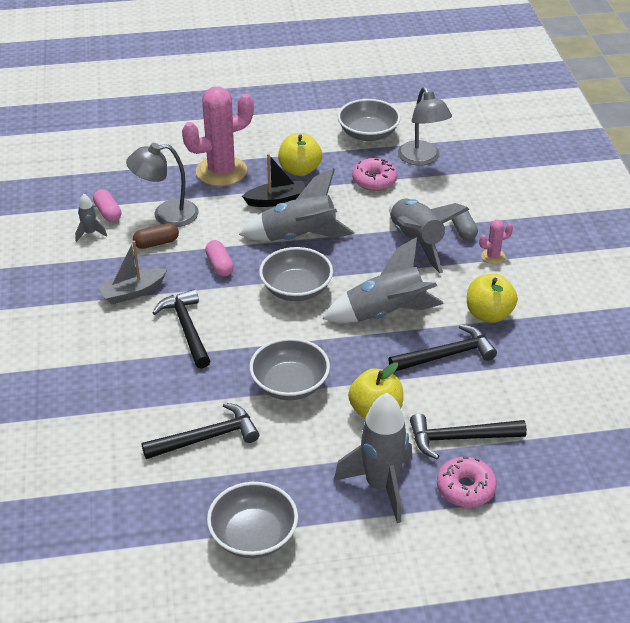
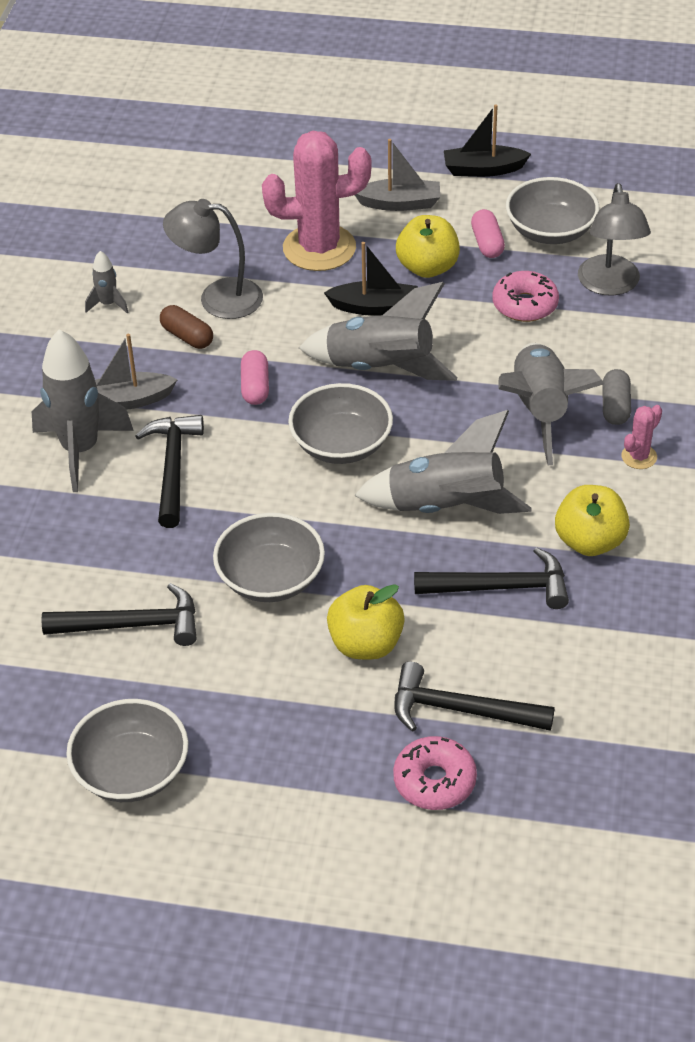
camera: 20 degrees right, 5 degrees up
pink capsule [93,189,121,222] -> pink capsule moved to [471,209,505,258]
brown capsule [133,223,179,249] -> brown capsule turned 45 degrees clockwise [160,305,213,349]
grey rocket [334,393,412,523] -> grey rocket moved to [32,329,134,492]
pink cactus [479,220,513,264] -> pink cactus turned 45 degrees counterclockwise [621,405,662,469]
none -> grey boat [355,139,440,211]
none -> black boat [444,104,531,177]

